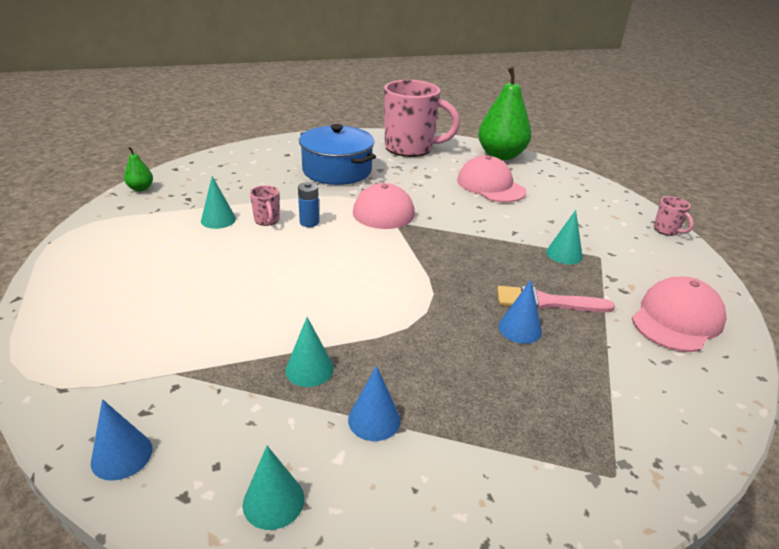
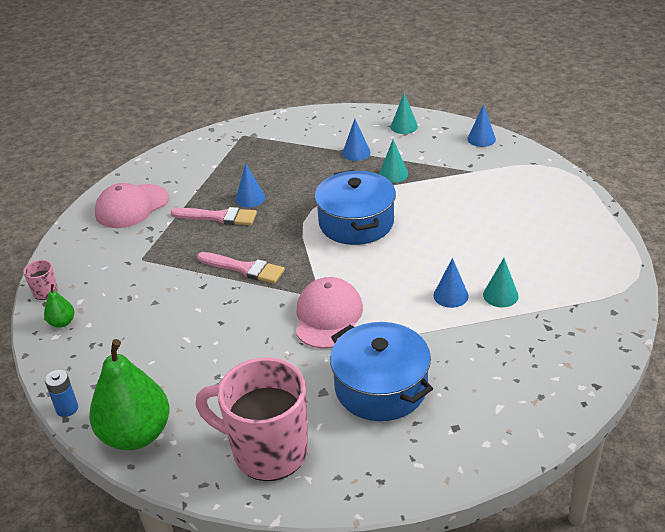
camera: 170 degrees left, 5 degrees up
green pear [124,147,153,191] -> green pear moved to [44,284,74,328]
pink mug [250,185,280,226] -> blue cone [433,258,469,308]
blue battery [298,182,319,227] -> blue battery moved to [45,370,78,417]
pink cap [457,155,527,203] -> none
turquoise cone [546,210,583,264] -> none
none -> pink brush [197,252,285,284]
none -> blue pot [314,170,396,245]

